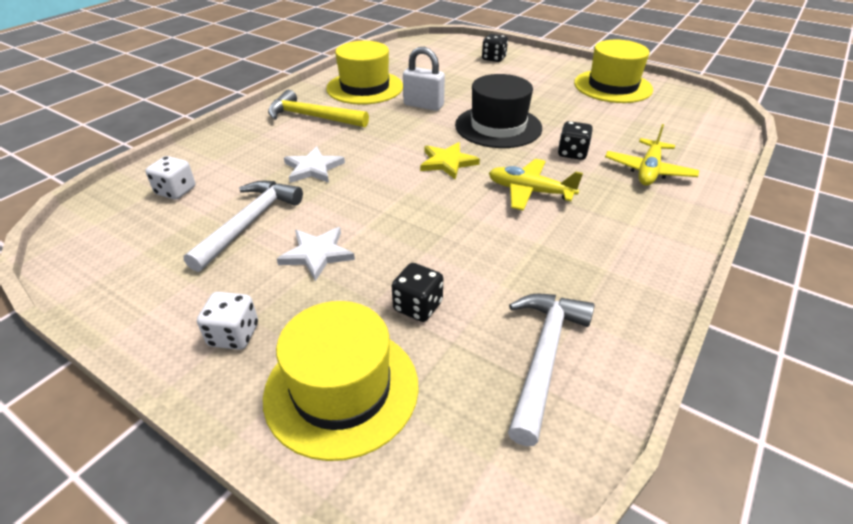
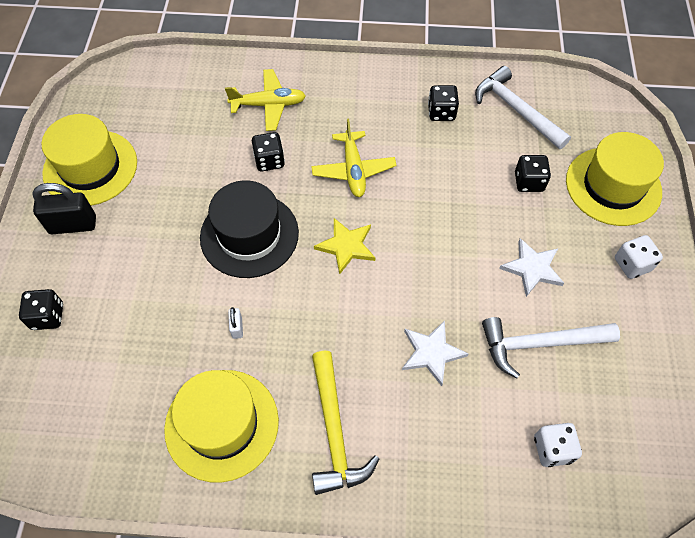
camera: 120 degrees left, 20 degrees up
white padlock [403,47,445,111] -> white padlock [228,307,243,339], size x0.48
white hammer [508,294,594,446] -> white hammer turned 60 degrees clockwise [475,66,571,149]
none -> black padlock [32,183,96,234]
none -> black dice [428,85,459,121]

